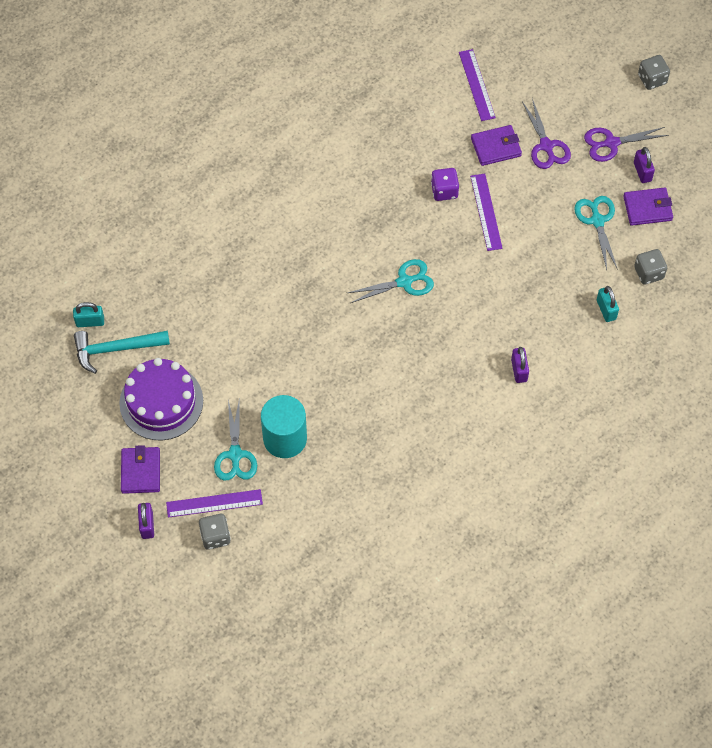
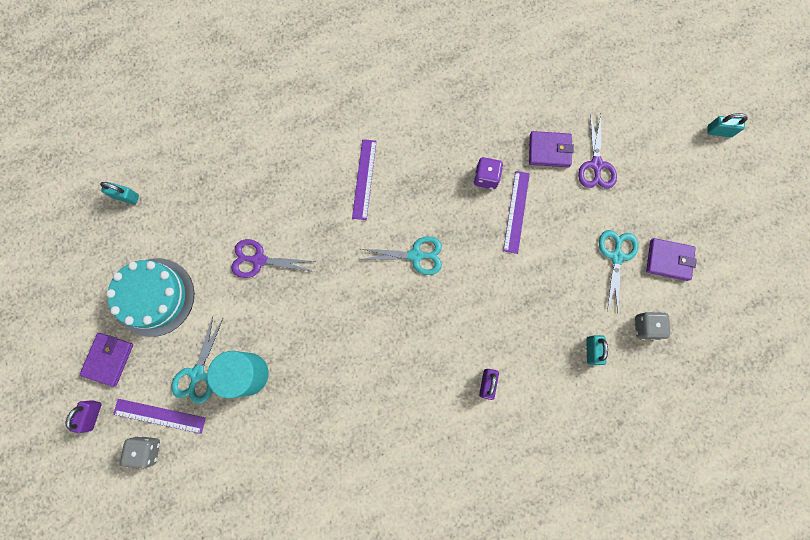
camera: 20 degrees right, 15 degrees up
turquoise hammer [74,331,170,374] -> none
purple cake [119,358,203,440] -> turquoise cake [106,258,194,337]
purple ruler [459,49,496,121] -> purple ruler moved to [352,139,377,220]
purple scissors [584,127,668,162] -> purple scissors moved to [231,239,317,278]
purple padlock [634,147,655,183] -> none
grey dice [638,55,670,90] -> turquoise padlock [707,113,748,137]

